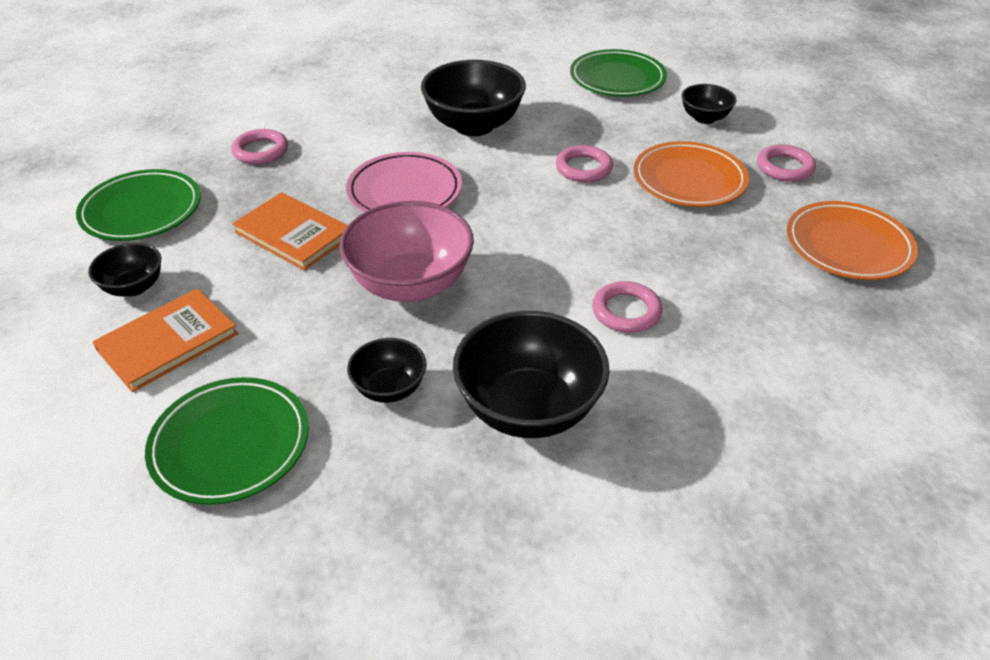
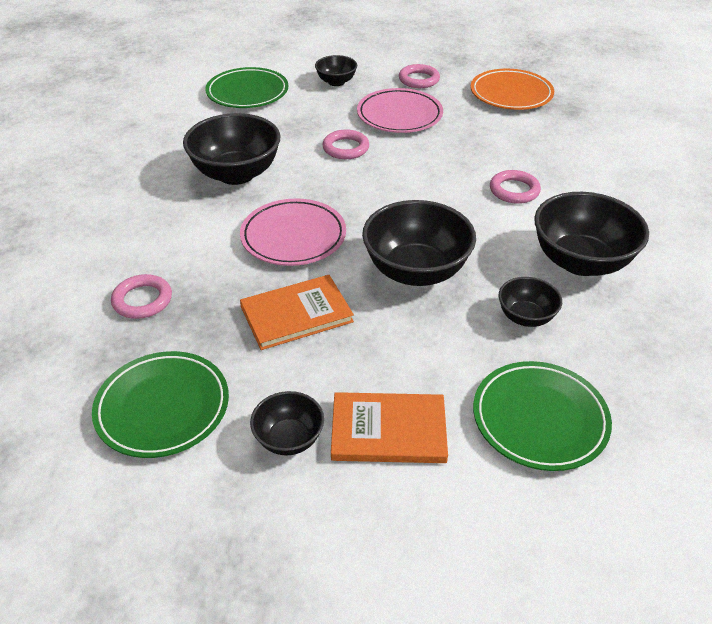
camera: 60 degrees left, 0 degrees up
orange book [92,288,239,392] -> orange book turned 75 degrees counterclockwise [331,392,448,463]
pink bowl [339,201,474,302] -> black bowl [362,200,476,286]
orange plate [634,141,749,207] -> pink plate [357,88,443,133]

